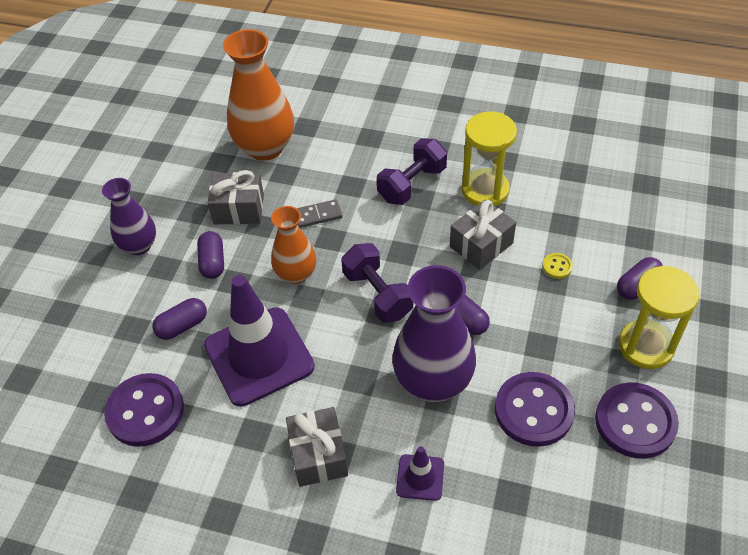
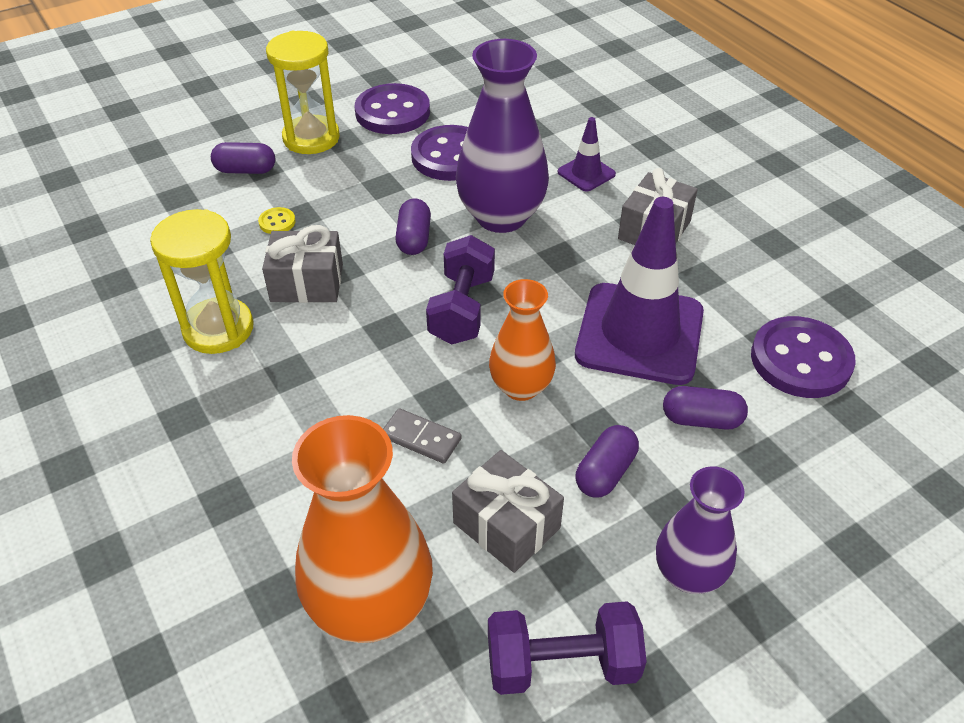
camera: 140 degrees left, 5 degrees down
purple dumbbell [377,138,447,205] -> purple dumbbell moved to [488,601,647,695]

